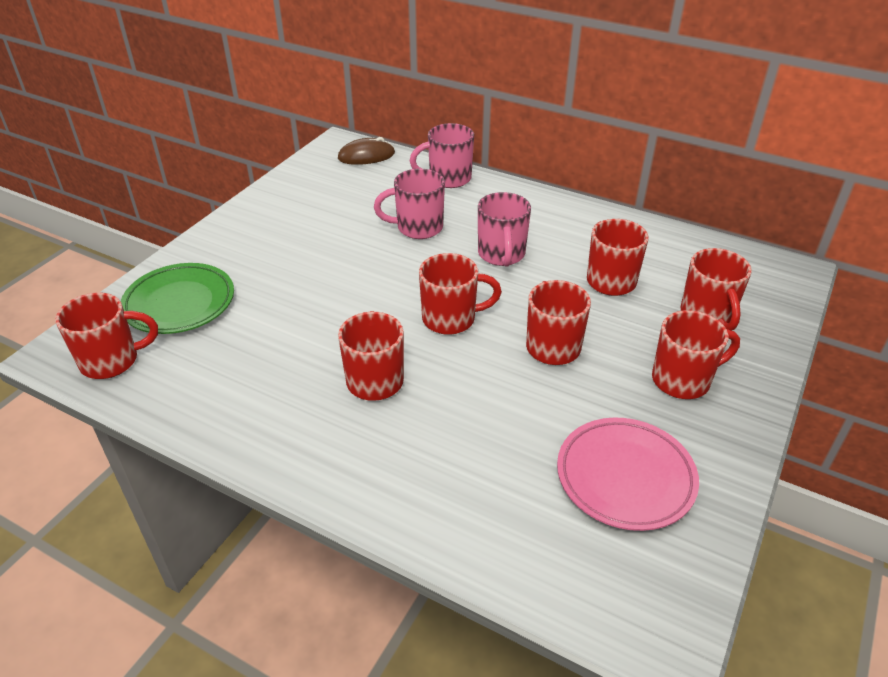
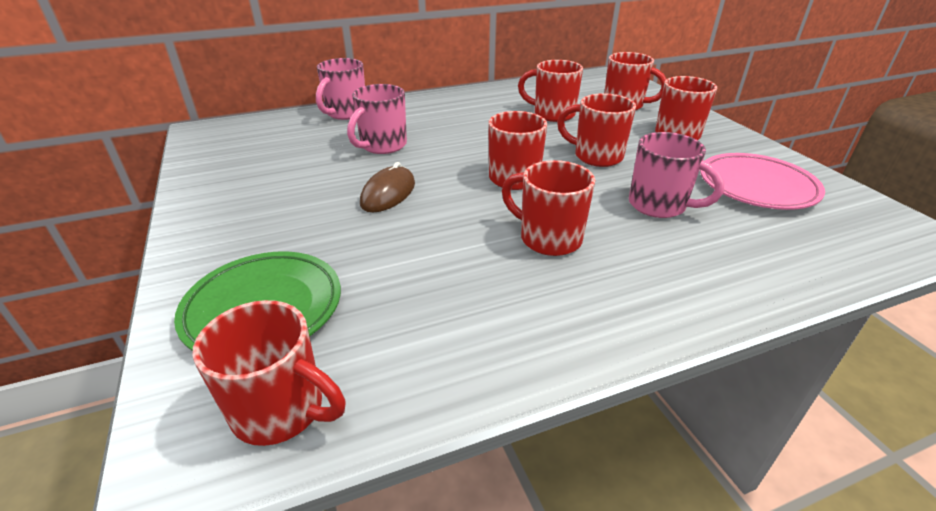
camera: 50 degrees left, 5 degrees down
red mug [55,292,158,379] -> red mug turned 90 degrees clockwise [193,300,345,446]
brown mouse [338,137,395,165] -> brown mouse moved to [360,162,415,212]
pink mug [478,192,531,267] -> pink mug moved to [629,132,725,218]

